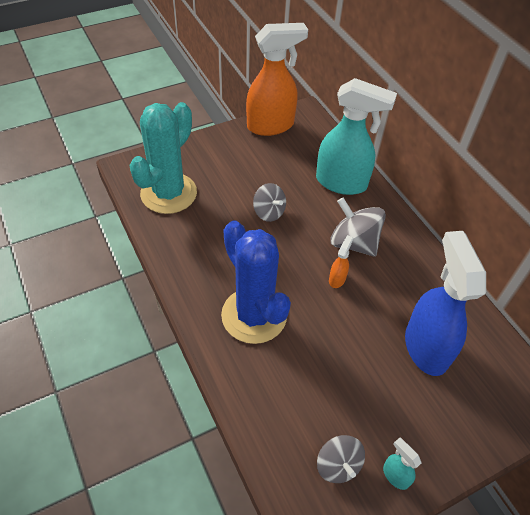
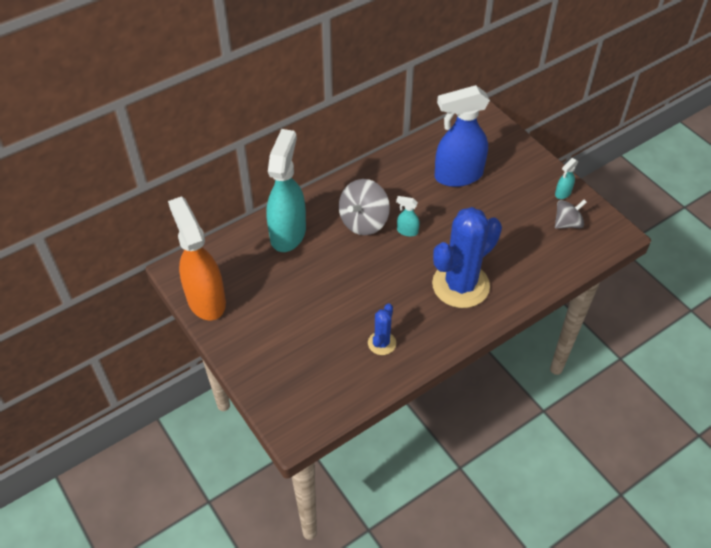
camera: 95 degrees left, 0 degrees up
turquoise cactus [129,102,197,214] -> none
grey spinning top [253,183,286,222] -> none
orange spray bottle [329,235,353,288] -> turquoise spray bottle [396,196,420,237]
none -> blue cactus [368,303,396,355]

